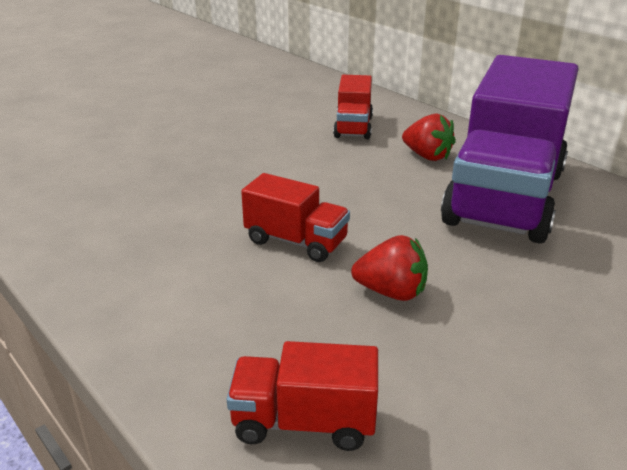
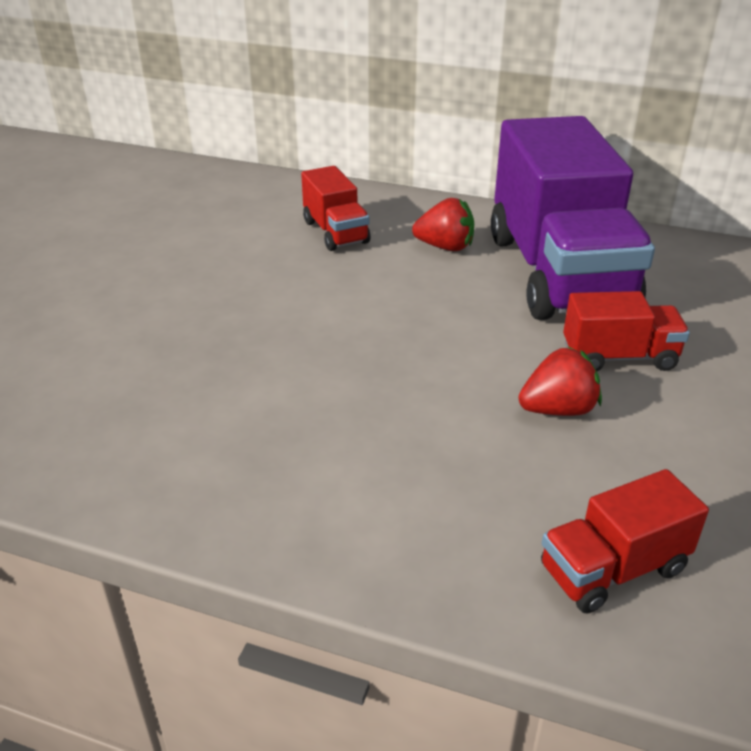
camera: 30 degrees left, 5 degrees up
red truck [241,173,350,262] -> red truck moved to [563,291,690,371]

